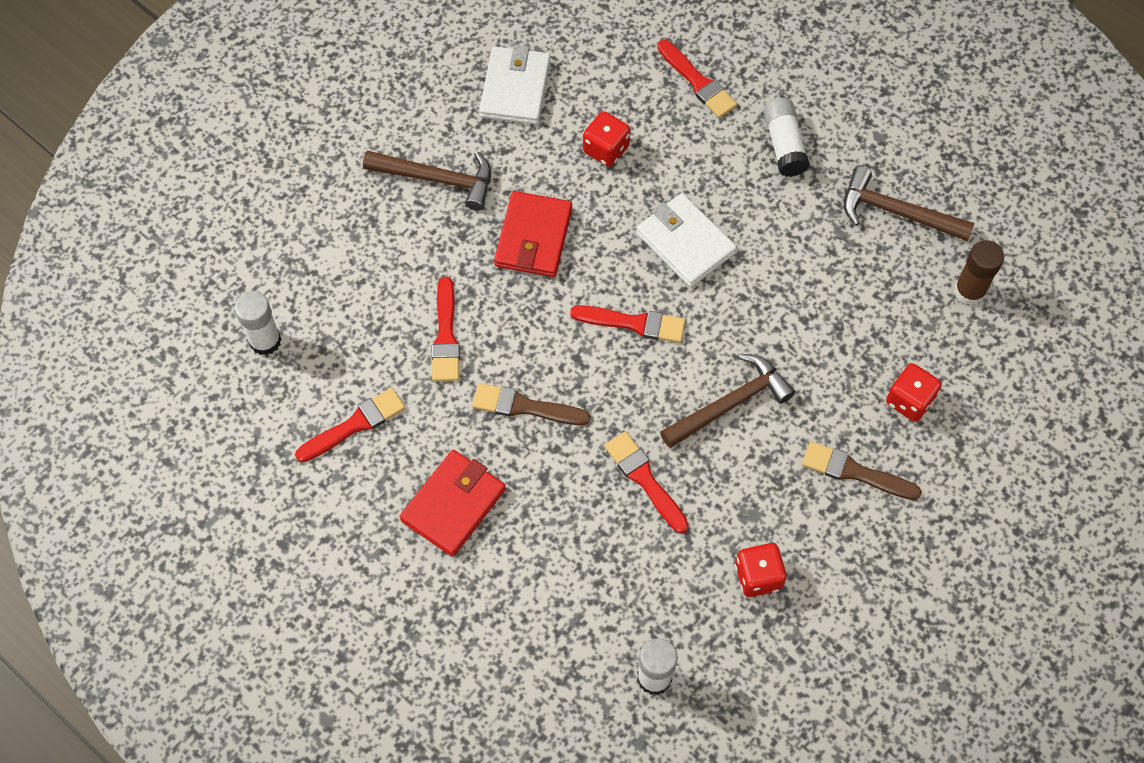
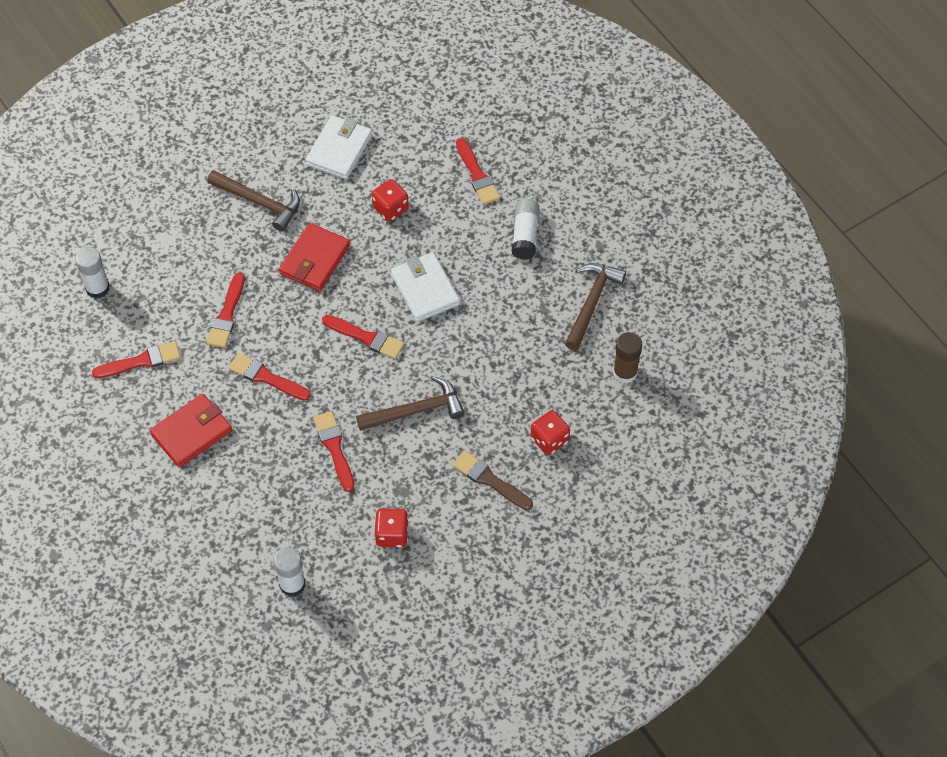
camera: 15 degrees right, 5 degrees down
brown brush [472,383,591,425] -> red brush [229,353,311,401]
brown hammer [844,166,975,241] -> brown hammer turned 75 degrees clockwise [565,263,626,350]

